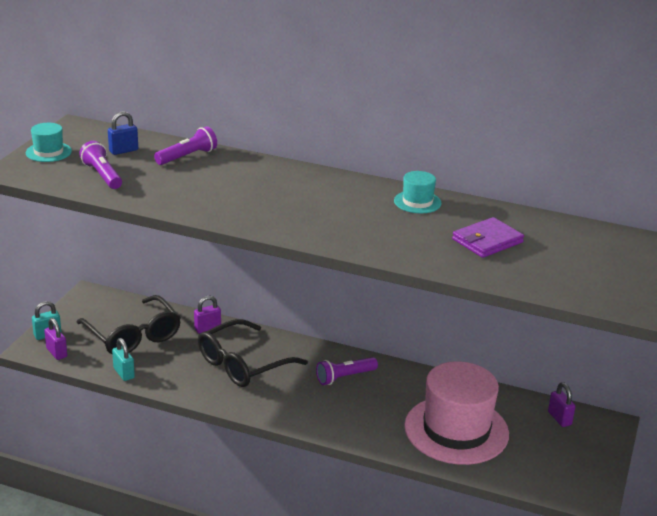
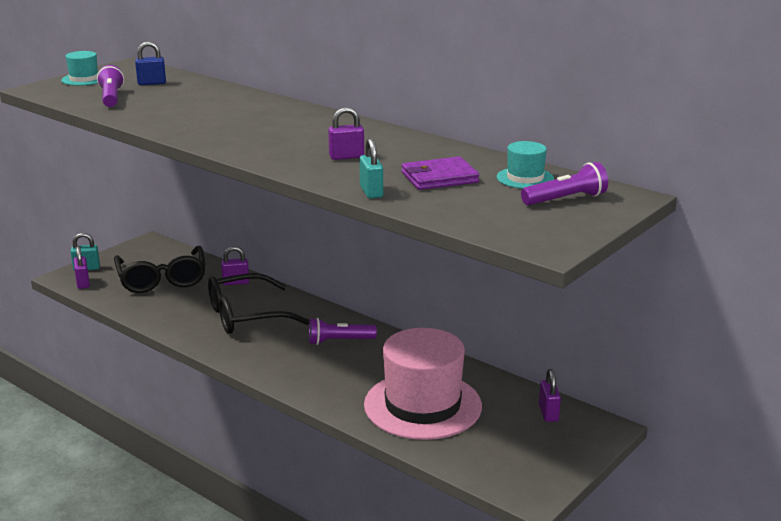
camera: 20 degrees right, 5 degrees down
turquoise padlock [112,338,135,381] -> turquoise padlock moved to [359,138,383,198]
purple flashlight [154,126,217,165] -> purple flashlight moved to [521,162,608,205]
turquoise hat [394,171,442,213] -> turquoise hat moved to [497,141,554,189]
none -> purple padlock [328,107,364,160]

